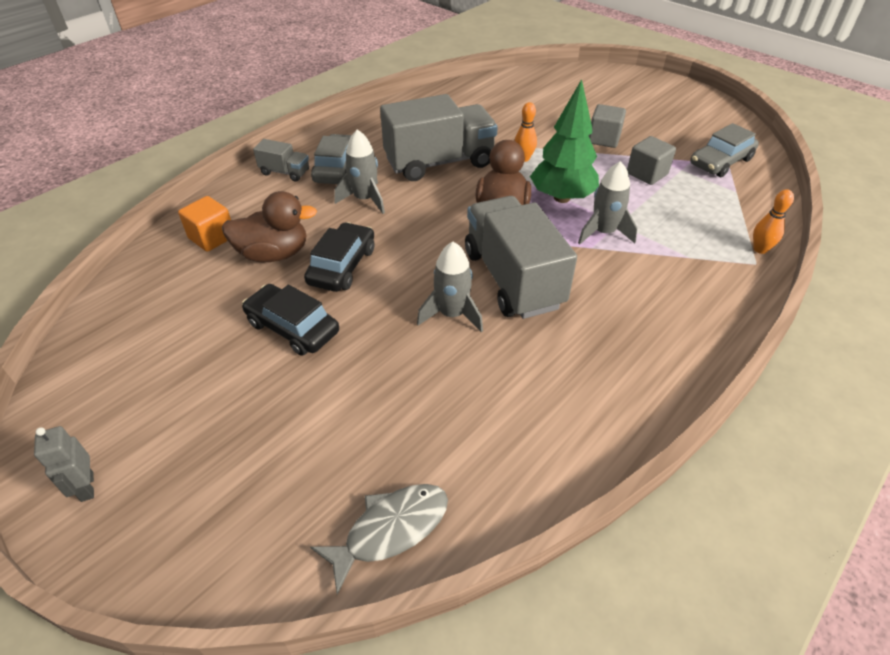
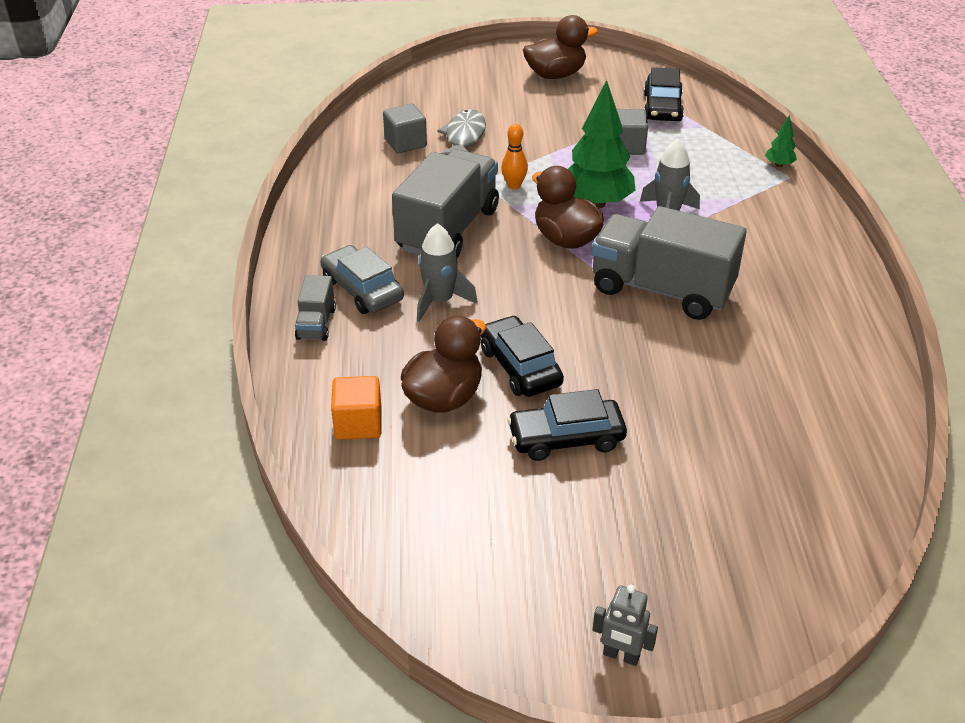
camera: 45 degrees left, 5 degrees down
grey truck [253,139,309,181] -> grey truck turned 120 degrees clockwise [295,275,336,341]
grey fish [310,484,448,594] -> grey fish moved to [437,109,486,155]
grey rocket [417,242,483,332] -> none
grey cube [589,104,626,148] -> grey cube moved to [383,104,427,154]
grey car [690,123,759,177] -> black car [644,67,684,121]
orange bowling pin [753,189,794,254] -> green tree [765,115,797,167]
none -> brown duck [523,15,598,79]

